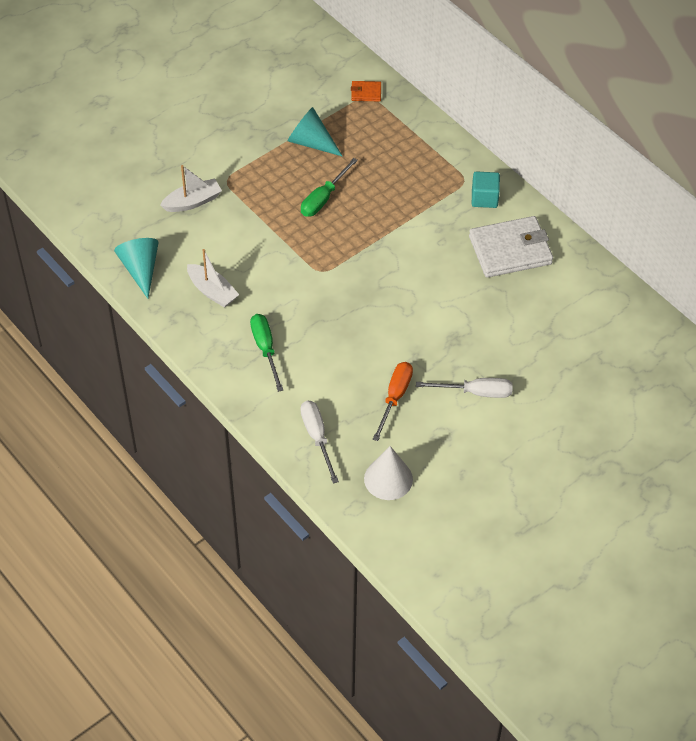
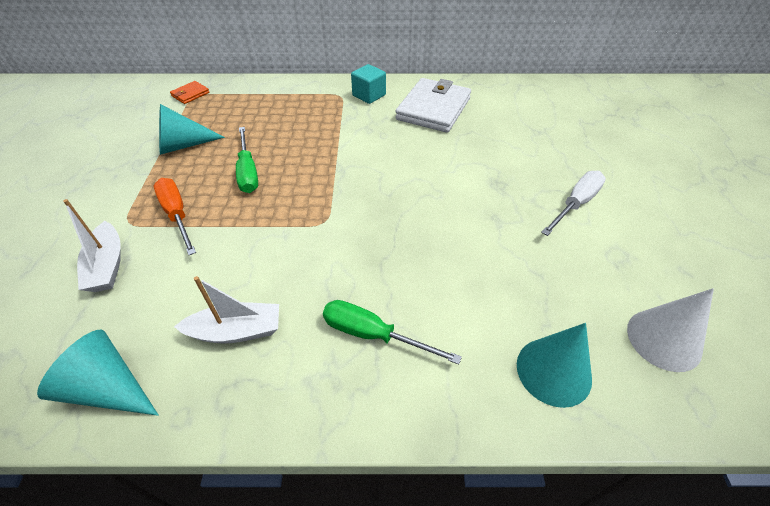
camera: 50 degrees left, 5 degrees down
white boat [160,165,222,212] -> white boat turned 150 degrees clockwise [63,199,121,292]
white screwdriver [300,401,339,484] -> turquoise cone [517,323,592,408]
orange screwdriver [373,362,413,441] -> orange screwdriver moved to [154,178,196,255]

